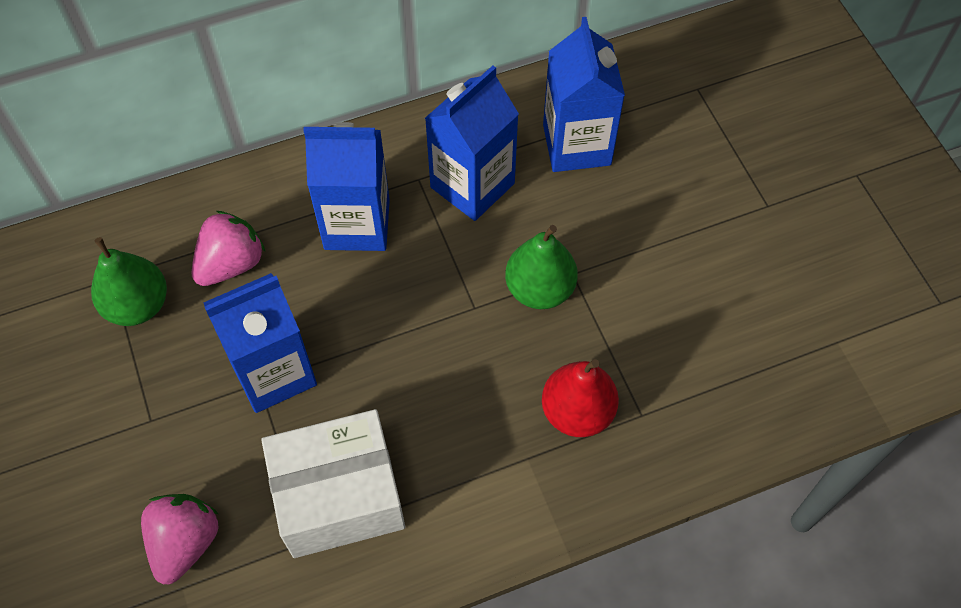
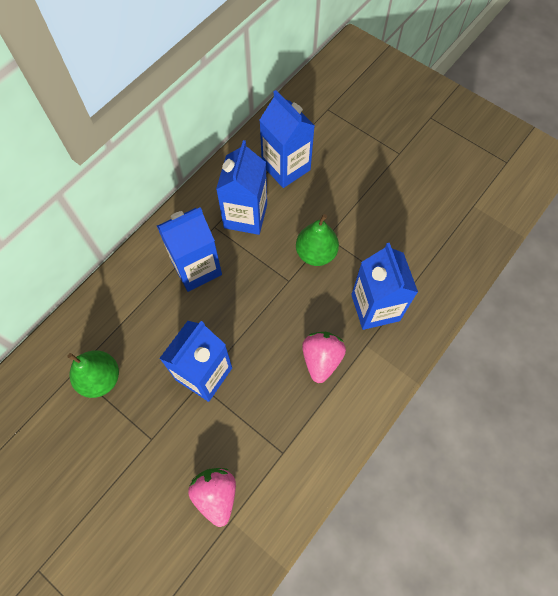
camera: 30 degrees left, 5 degrees up
pink strawberry [192,211,265,286] -> pink strawberry moved to [302,332,346,383]
white box [261,409,406,558] -> none
red pear [542,359,619,437] -> blue carton [351,243,418,330]

